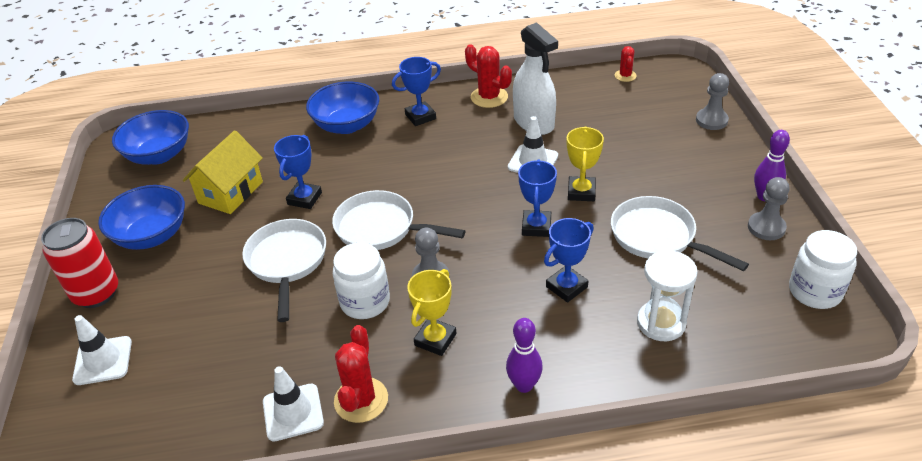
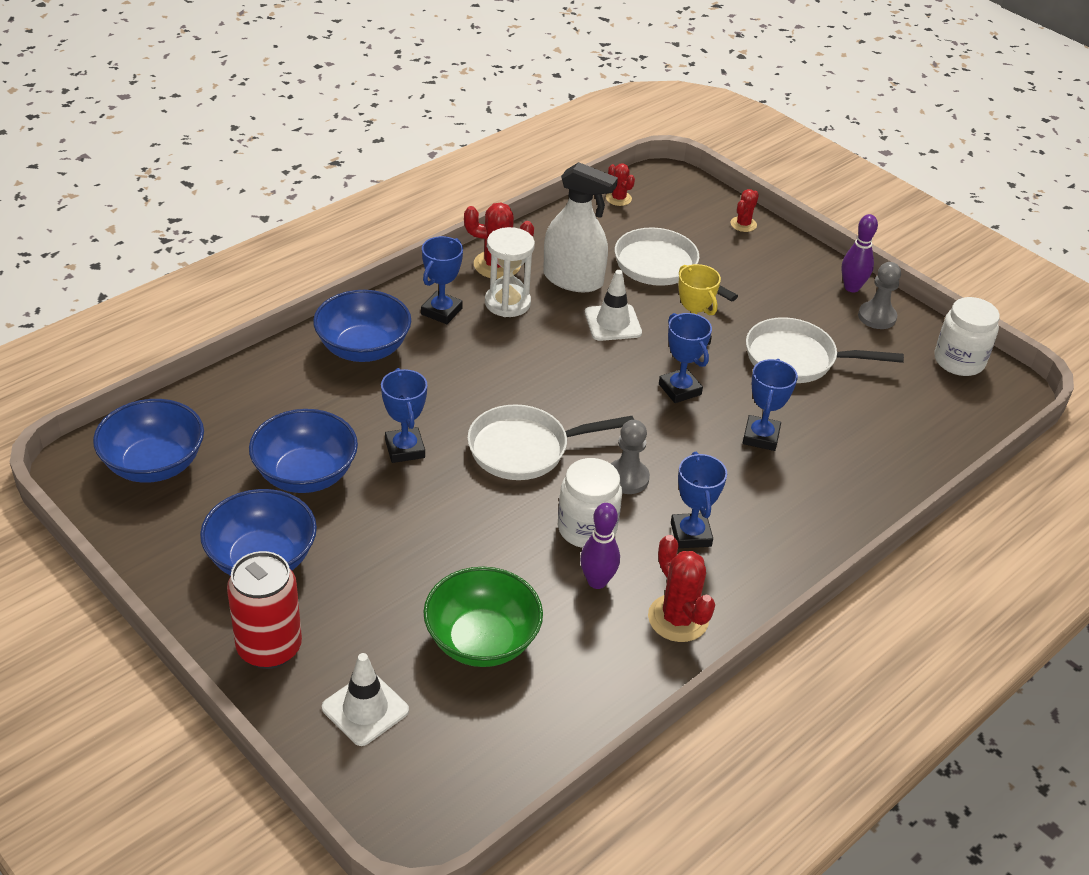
camera: 40 degrees left, 0 degrees up
yellow house [183,130,263,214] -> blue bowl [249,409,358,493]
white pan [242,219,326,322] -> white pan moved to [615,227,738,301]
white traffic cone [263,366,324,442] -> none
yellow trophy [407,269,457,356] -> blue trophy [671,452,727,548]
purple bowling pin [506,318,543,393] -> purple bowling pin moved to [580,503,620,589]
white hourglass [637,250,698,341] -> white hourglass moved to [485,227,535,317]
grey pawn [696,73,729,130] -> red cactus [730,189,759,232]
none -> green bowl [423,567,543,667]

